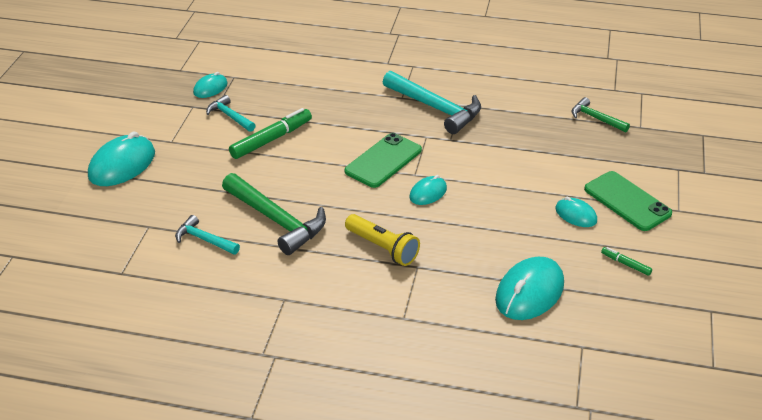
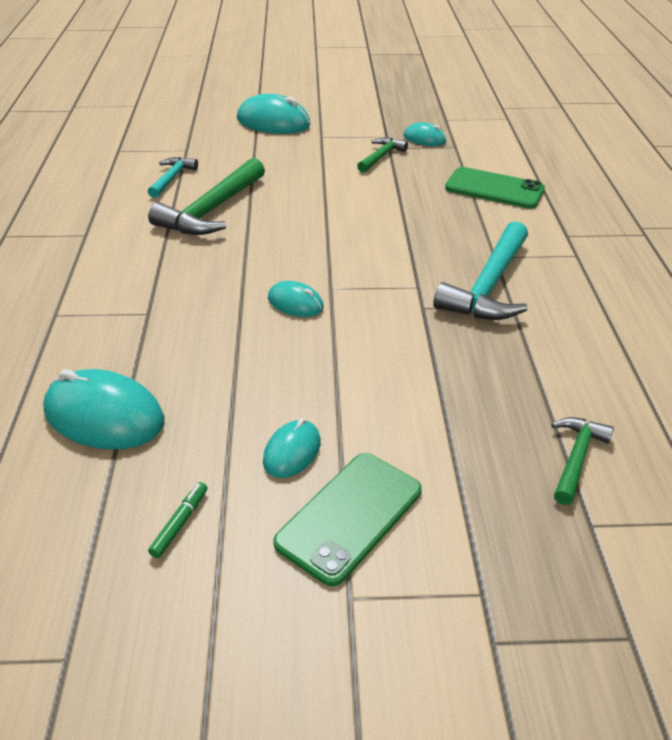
camera: 75 degrees right, 0 degrees up
turquoise hammer [206,95,256,132] -> green hammer [357,138,408,173]
green marker [229,108,312,159] -> none
green phone [345,133,422,188] -> green phone moved to [445,167,545,209]
yellow flashlight [345,214,420,266] -> none

